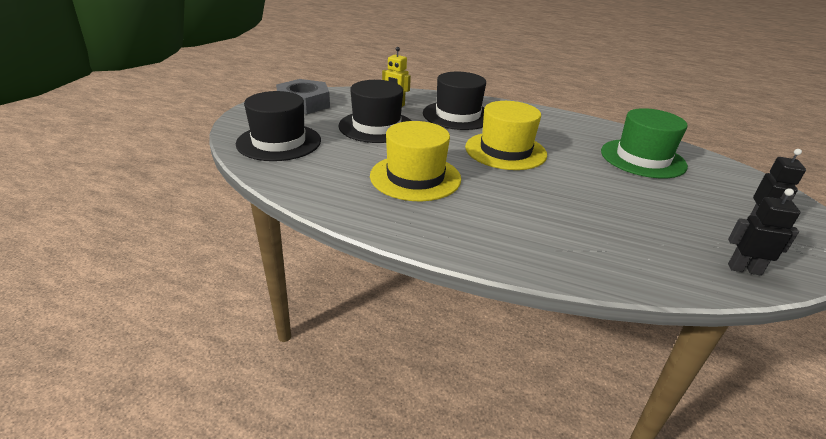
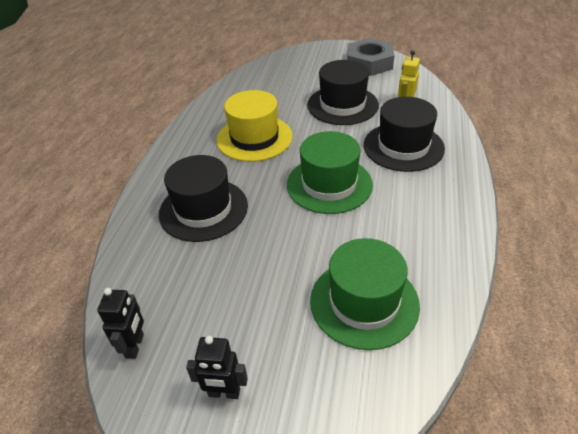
camera: 85 degrees right, 10 degrees up
black hat [236,91,321,161] -> black hat moved to [159,155,248,242]
yellow hat [465,101,547,170] -> green hat [287,131,373,214]

